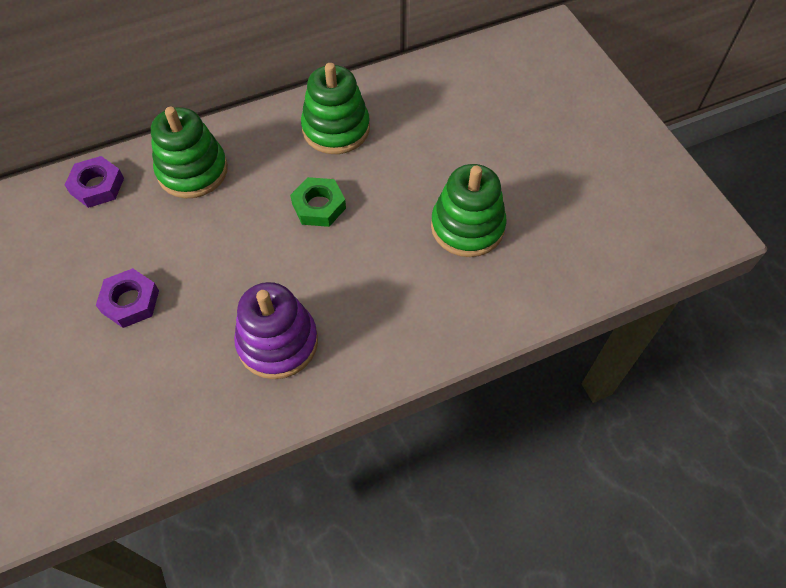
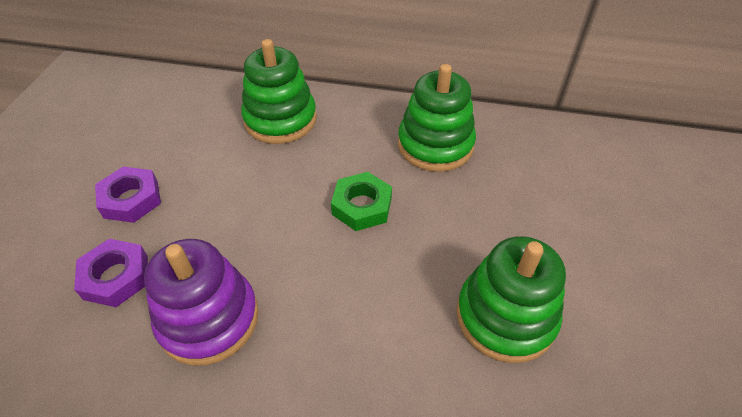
camera: 35 degrees right, 10 degrees down
purple nut [65,156,124,208] -> purple nut moved to [74,239,148,307]

